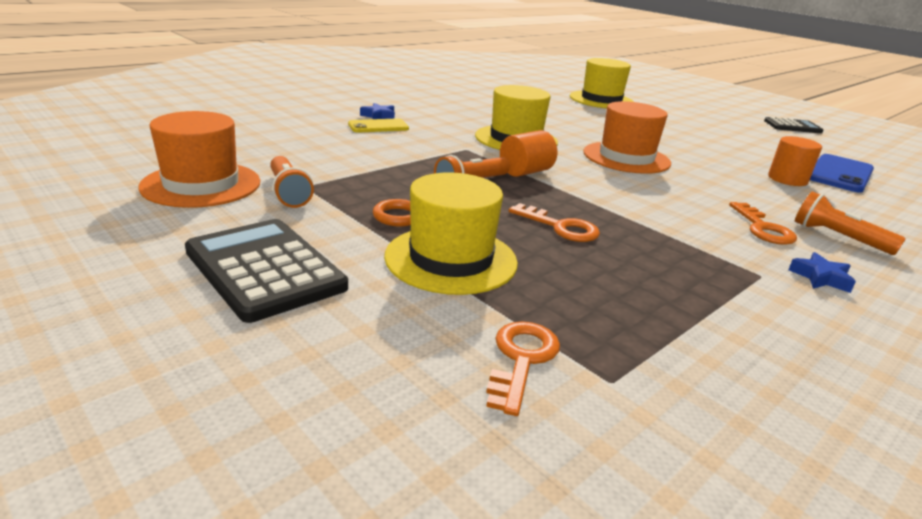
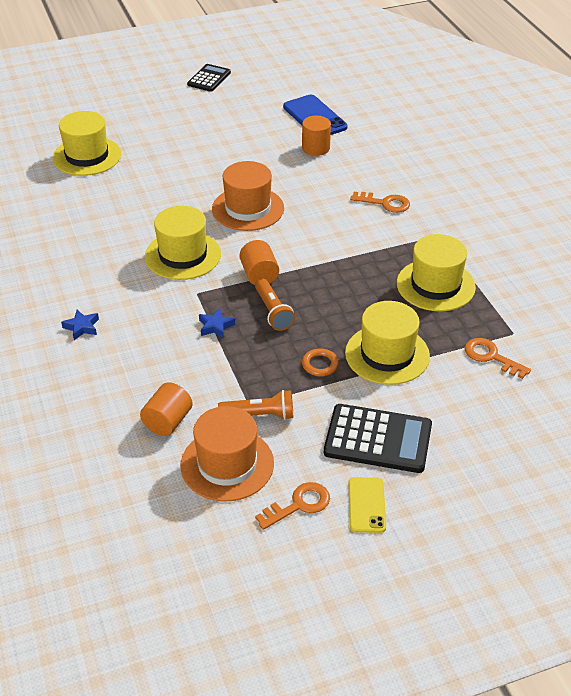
camera: 65 degrees left, 15 degrees up
black calculator [185,219,348,323] -> black calculator turned 150 degrees counterclockwise [324,404,432,473]
yellow phone [348,118,409,133] -> yellow phone moved to [348,477,386,533]
orange key [509,203,600,242] -> orange key moved to [255,482,330,530]
blue star [788,252,856,293] -> blue star moved to [199,308,235,339]
orange flashlight [795,191,906,255] -> none
none -> orange cylinder [140,382,193,436]
none -> yellow hat [397,234,476,311]

